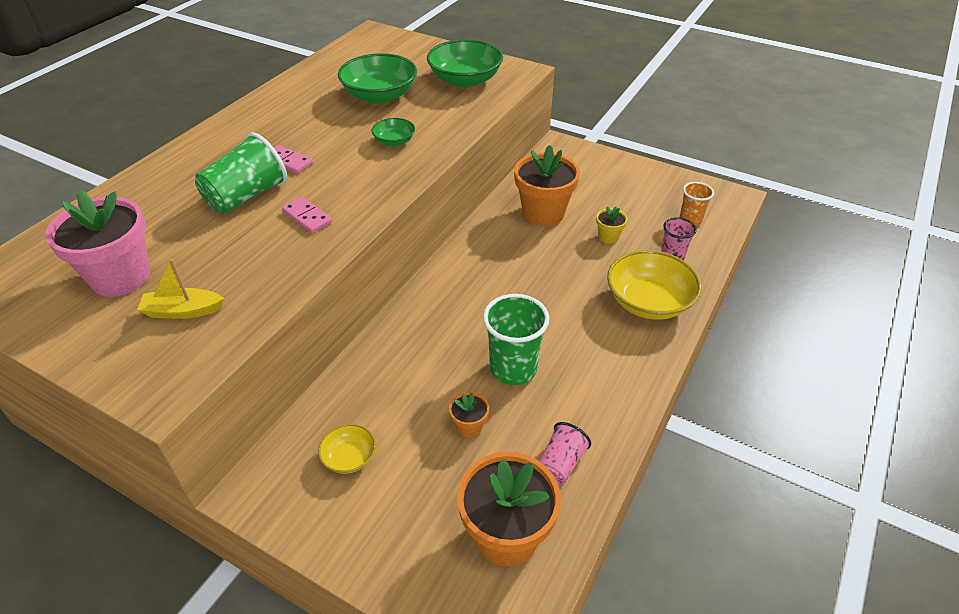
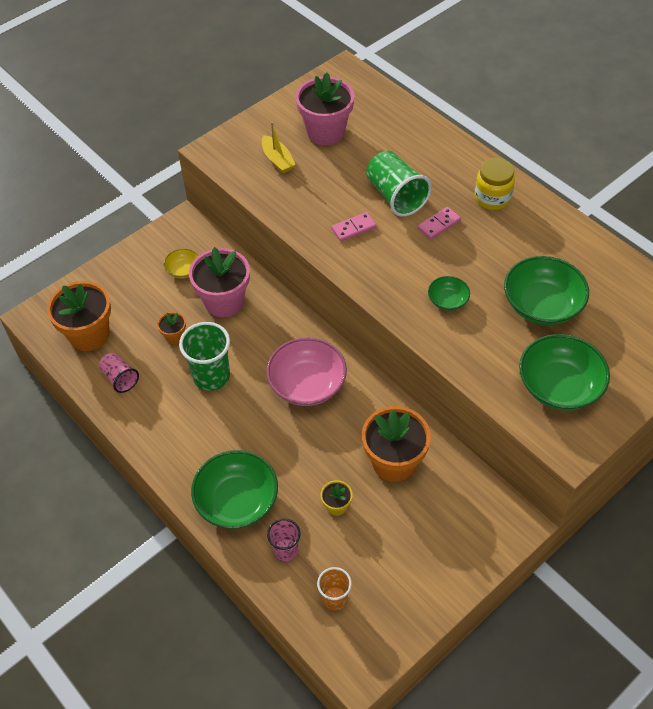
camera: 110 degrees right, 10 degrees up
yellow boat [137,259,224,319] -> yellow boat turned 135 degrees clockwise [262,122,296,173]
yellow bowl [607,250,702,320] -> green bowl [191,450,278,529]
none -> pink flower pot [189,247,250,317]
none -> pink bowl [266,337,347,406]
none -> yellow jar [474,158,515,210]

